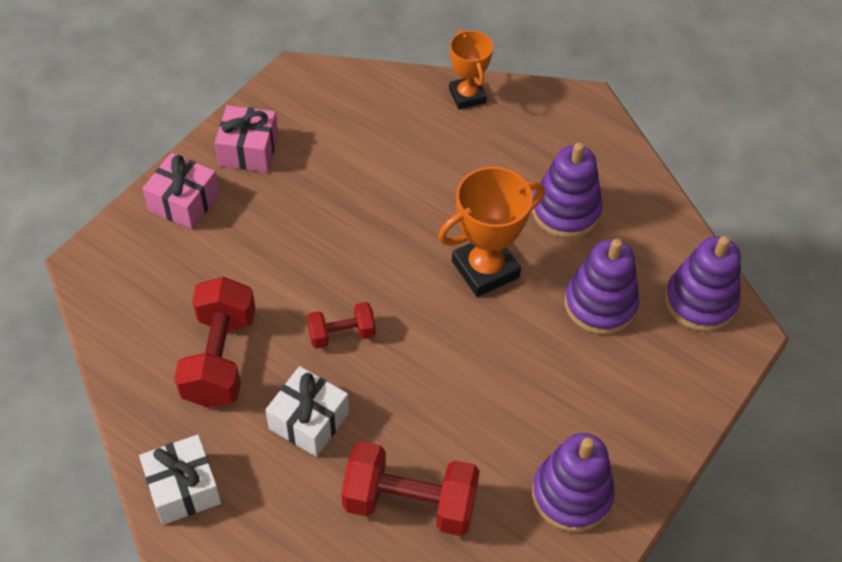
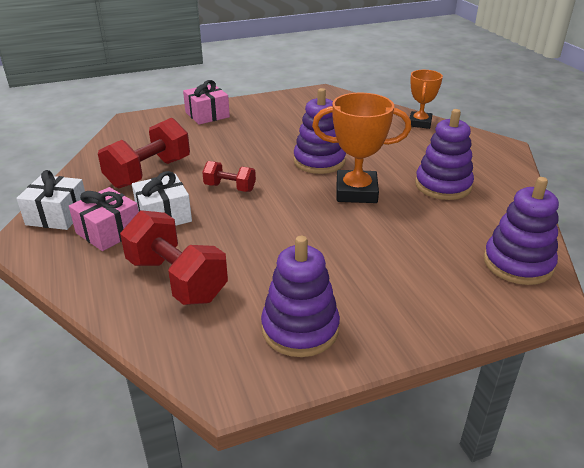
camera: 35 degrees right, 20 degrees down
pink gift [215,105,278,172] -> pink gift moved to [69,187,139,251]
purple stacking toy [565,239,639,335] -> purple stacking toy moved to [294,88,346,174]

